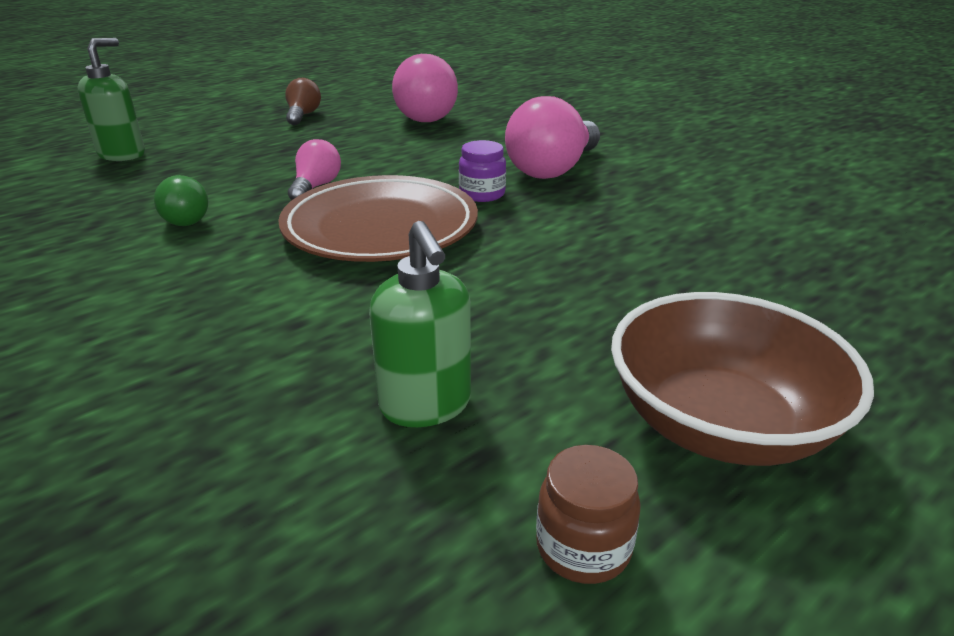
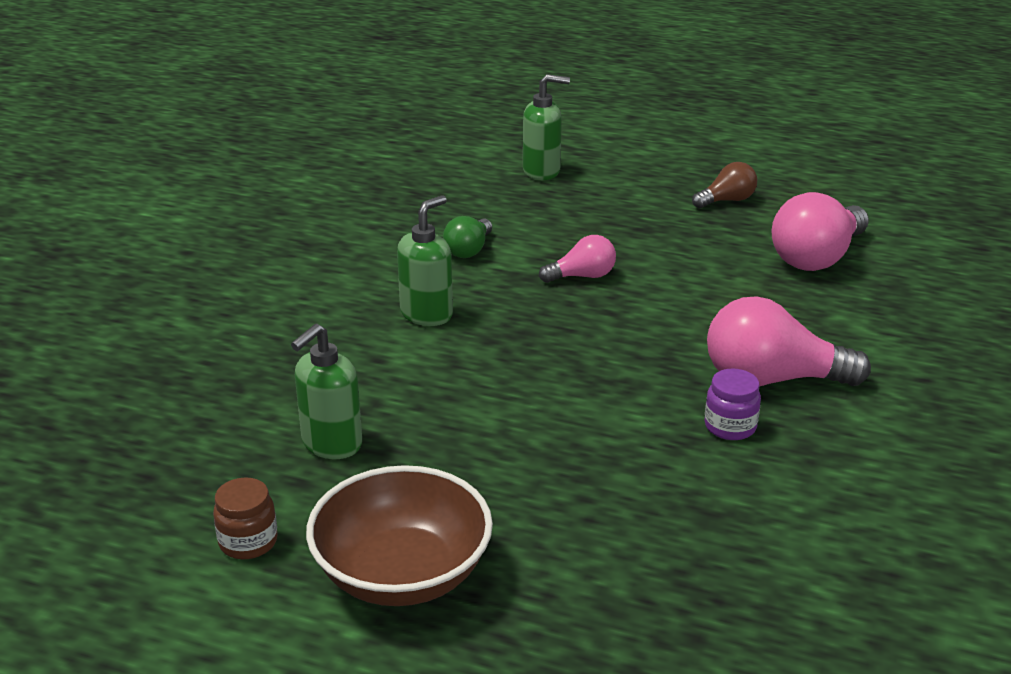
camera: 60 degrees right, 0 degrees up
brown plate [278,175,478,262] -> none
purple jar [459,140,506,202] -> purple jar moved to [704,368,761,440]
none -> green soap dispenser [397,195,453,326]

